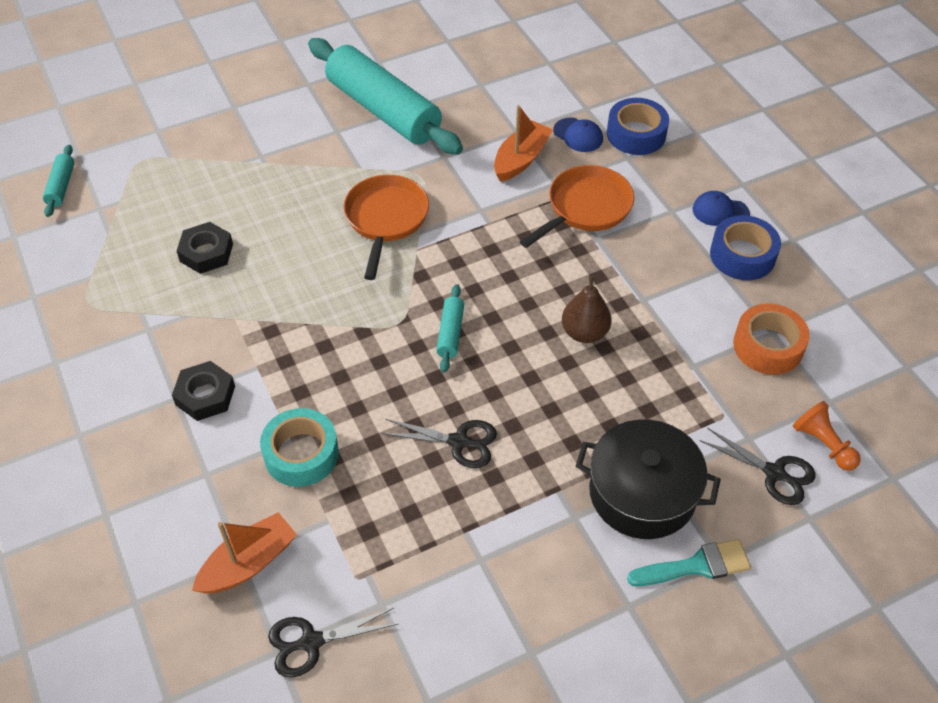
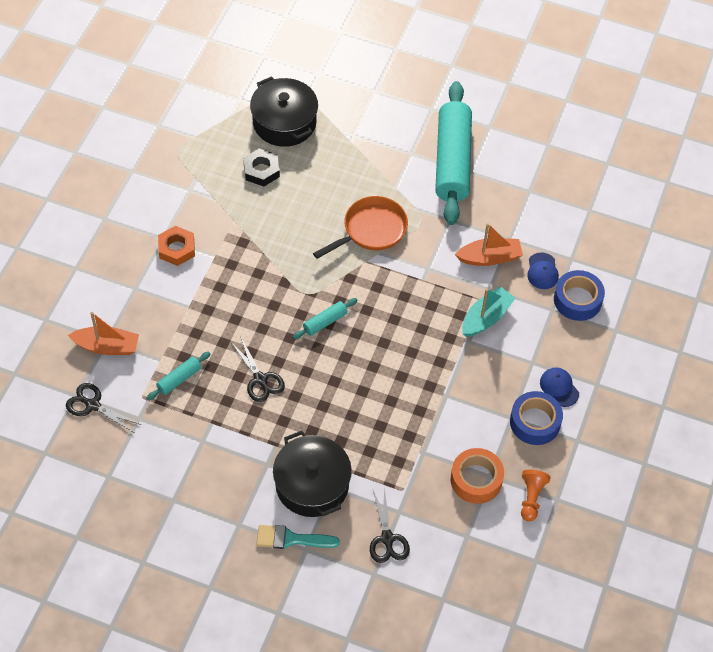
camera: 45 degrees right, 5 degrees up
turquoise rolling pin [43,145,75,217] -> turquoise rolling pin moved to [147,351,211,400]
black nut [172,361,235,421] -> orange nut [158,226,195,266]
turquoise tape [260,408,339,487] -> none
orange pan [520,165,634,248] -> turquoise boat [462,286,515,337]
brown pear [562,276,611,343] -> none
turquoise brush [627,539,751,586] -> turquoise brush turned 150 degrees clockwise [256,525,340,549]
orange pawn [793,401,861,471] -> orange pawn moved to [521,469,551,522]
none -> black pot [250,76,318,147]

